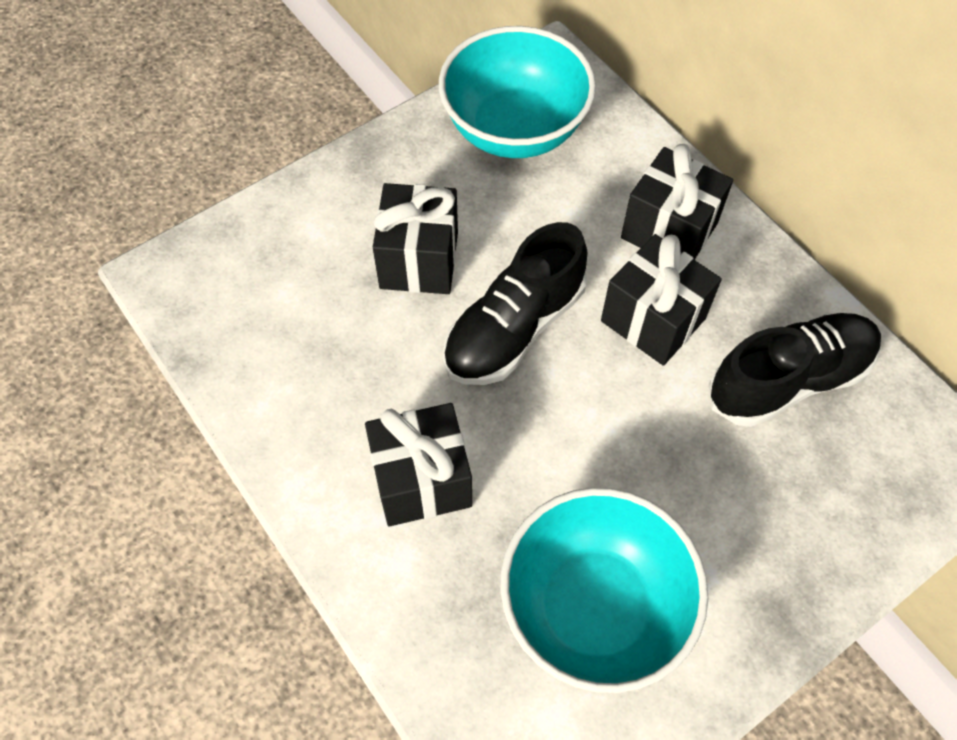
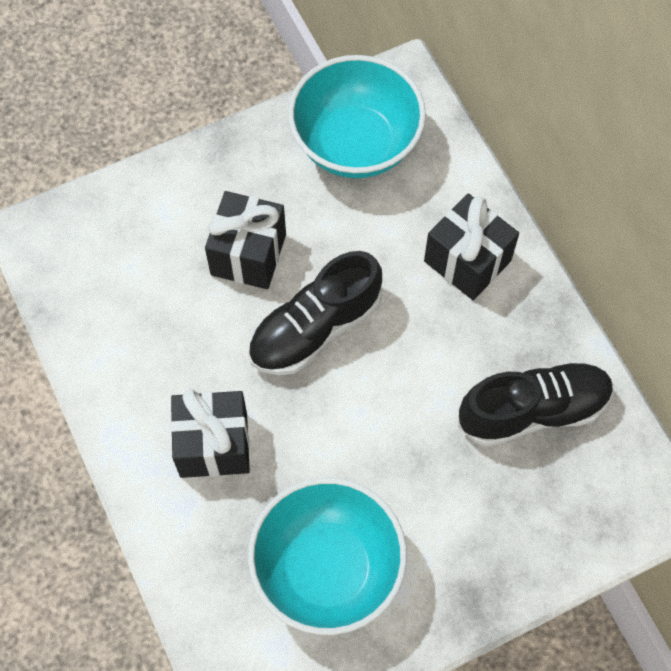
camera: 10 degrees right, 5 degrees up
black gift [601,234,722,366] -> none

